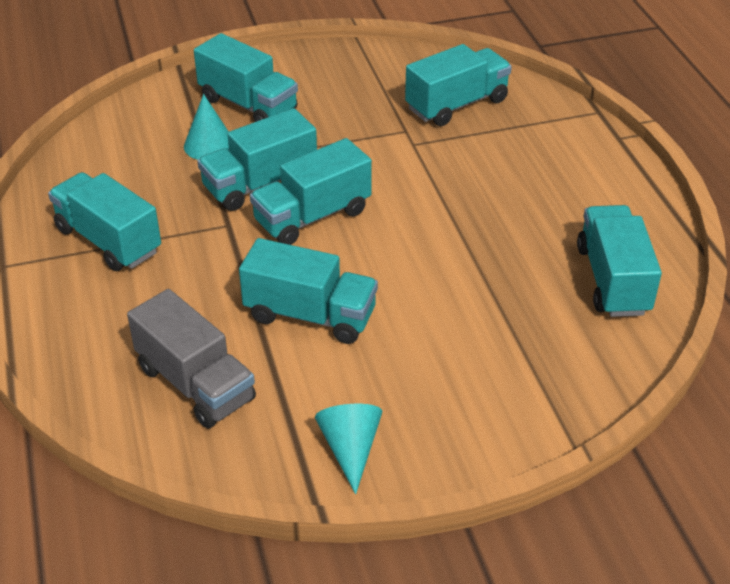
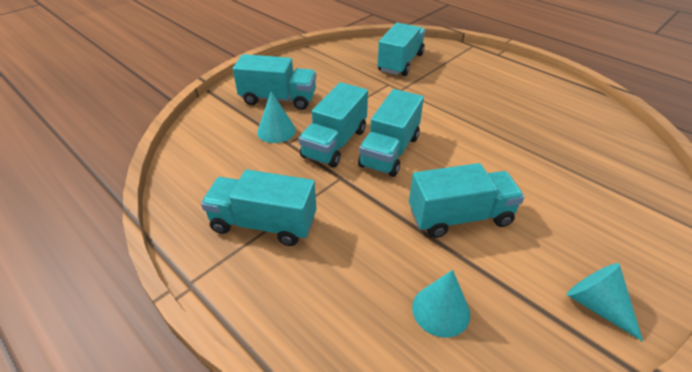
camera: 30 degrees left, 0 degrees up
grey truck [127,289,256,428] -> turquoise cone [412,270,470,337]
turquoise truck [577,205,662,317] -> none

